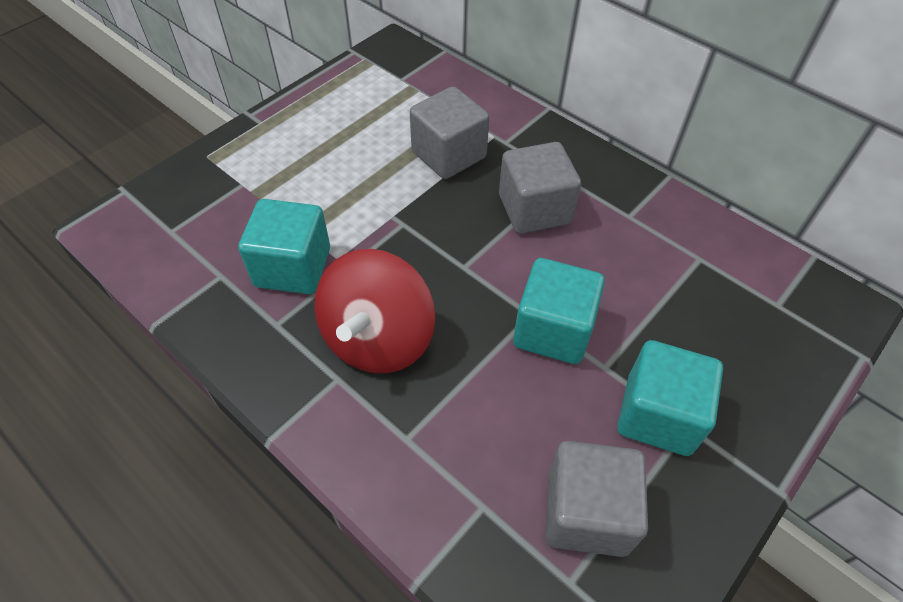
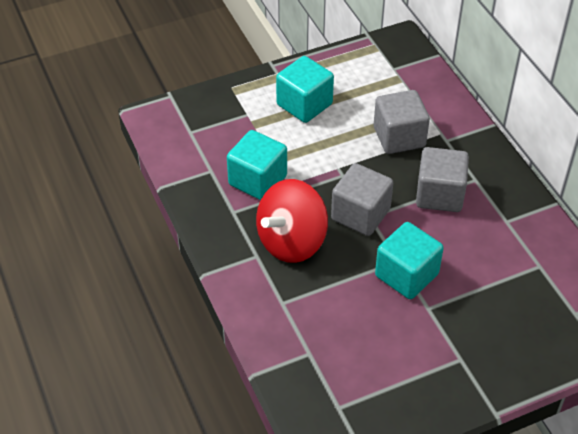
camera: 25 degrees right, 5 degrees down
grey cube [545,441,648,557] -> grey cube moved to [331,163,393,236]
turquoise cube [617,340,723,456] -> turquoise cube moved to [276,56,334,123]

